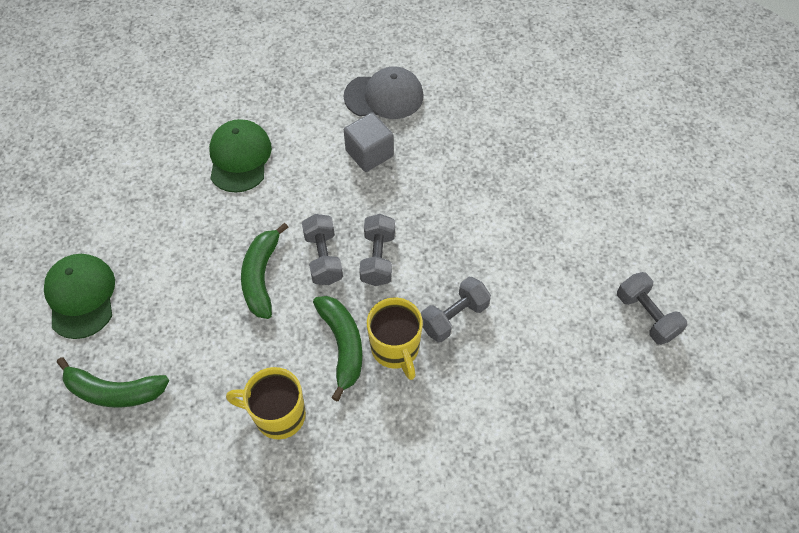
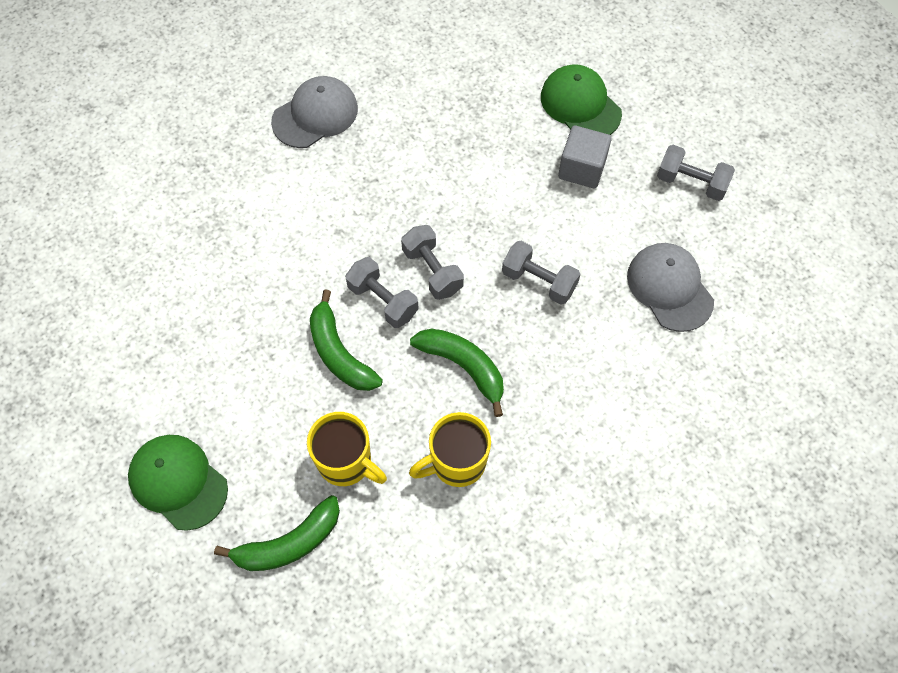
camera: 35 degrees left, 5 degrees up
green cap [209,119,272,193] -> green cap moved to [541,65,622,135]
grey cube [344,112,394,172] -> grey cube moved to [558,125,612,188]
yellow mug [367,298,423,380] -> yellow mug moved to [307,412,387,486]
grey dumbbell [421,277,491,342] -> grey dumbbell turned 75 degrees counterclockwise [502,241,581,305]
none -> grey cap [627,243,714,332]

